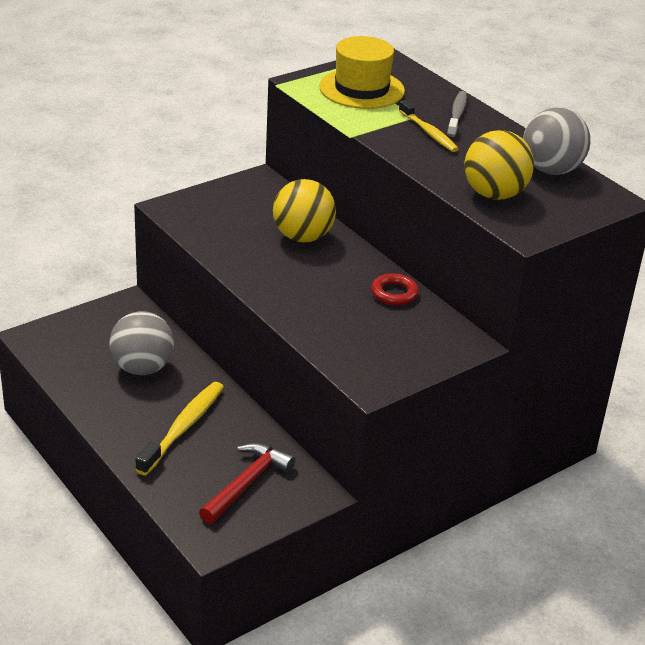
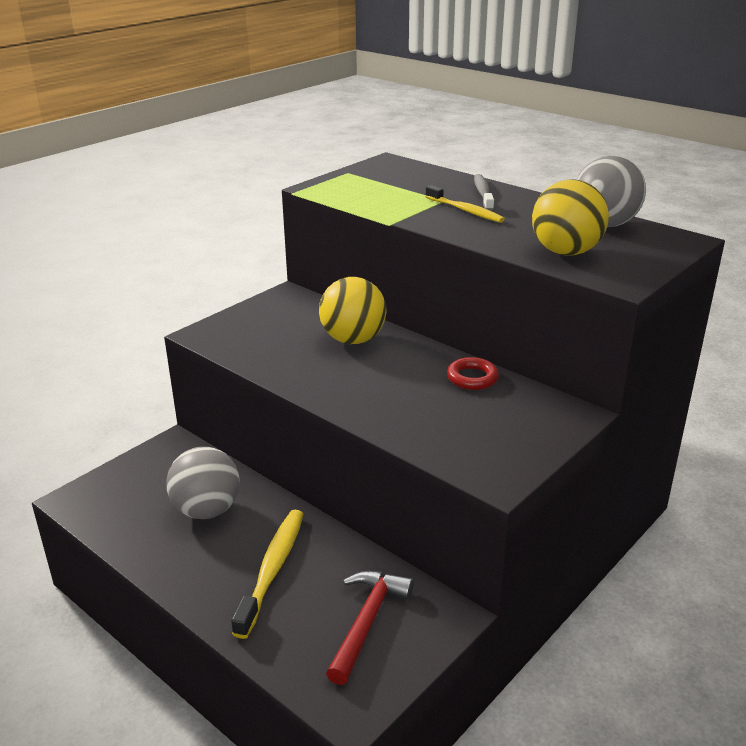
camera: 10 degrees left, 5 degrees down
yellow hat [319,36,405,109] -> none

